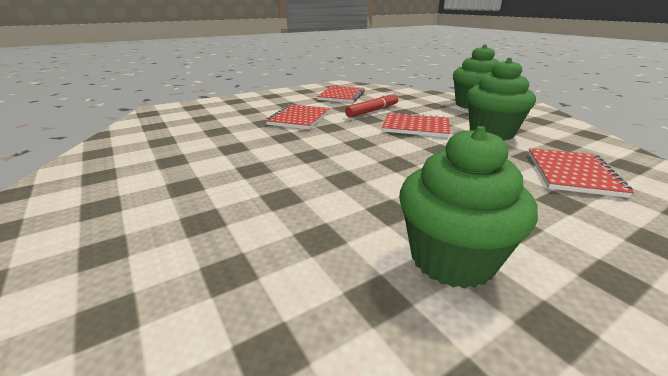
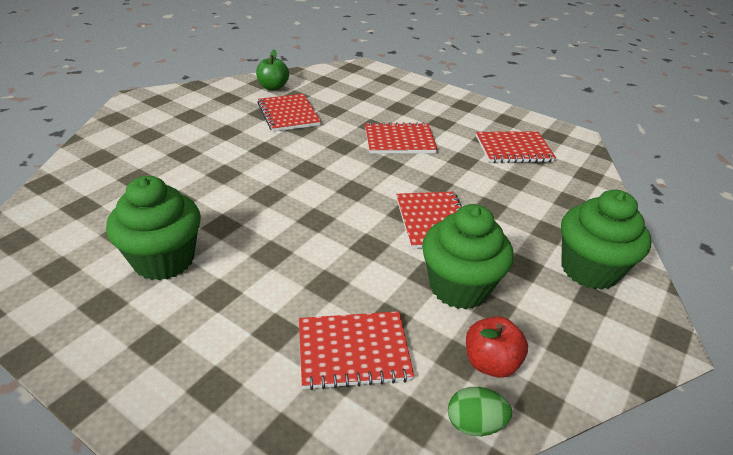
camera: 65 degrees right, 10 degrees up
red marker [345,92,398,118] -> none
none -> green apple [256,50,289,91]
none -> red notebook [257,94,321,132]
none -> green egg [448,387,512,436]
none -> red apple [466,316,528,378]

